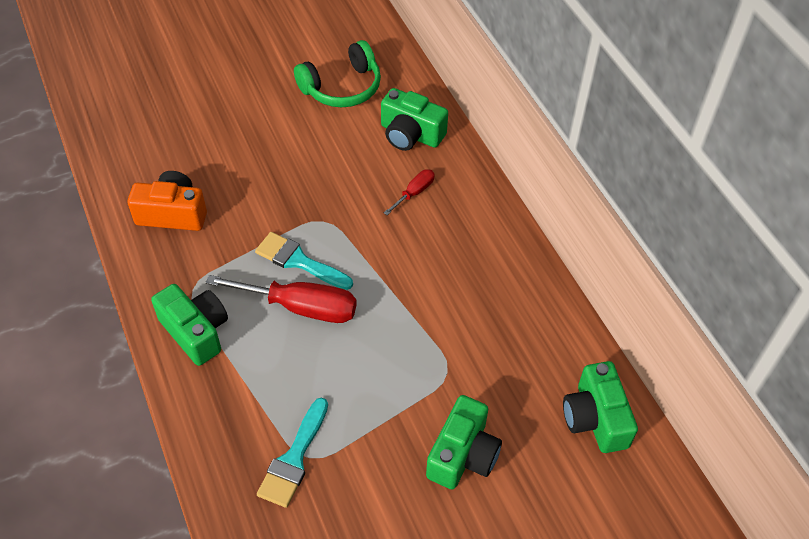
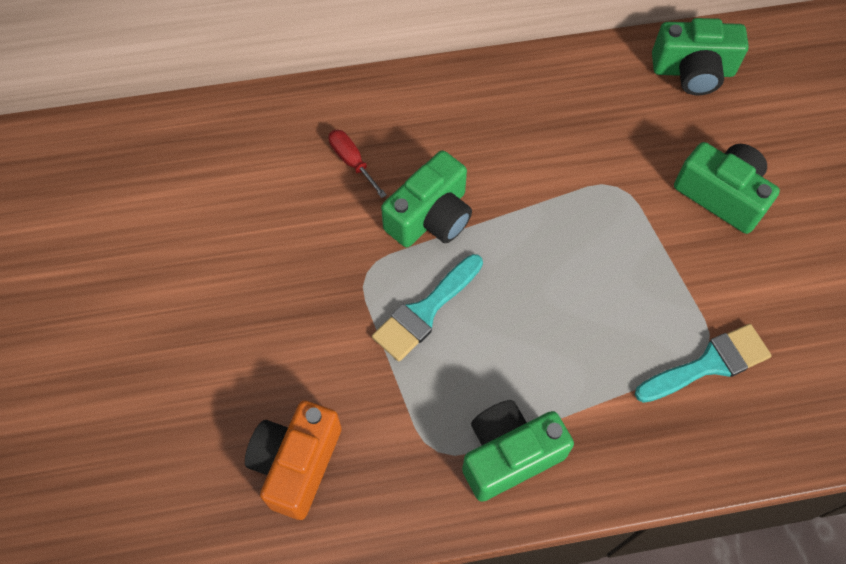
camera: 75 degrees left, 10 degrees up
red screwdriver [205,275,357,323] -> none
turquoise brush [257,397,328,508] -> turquoise brush turned 60 degrees counterclockwise [635,324,772,403]
green headphones [294,40,381,107] -> none
green camera [381,88,448,151] -> green camera moved to [381,150,472,247]

